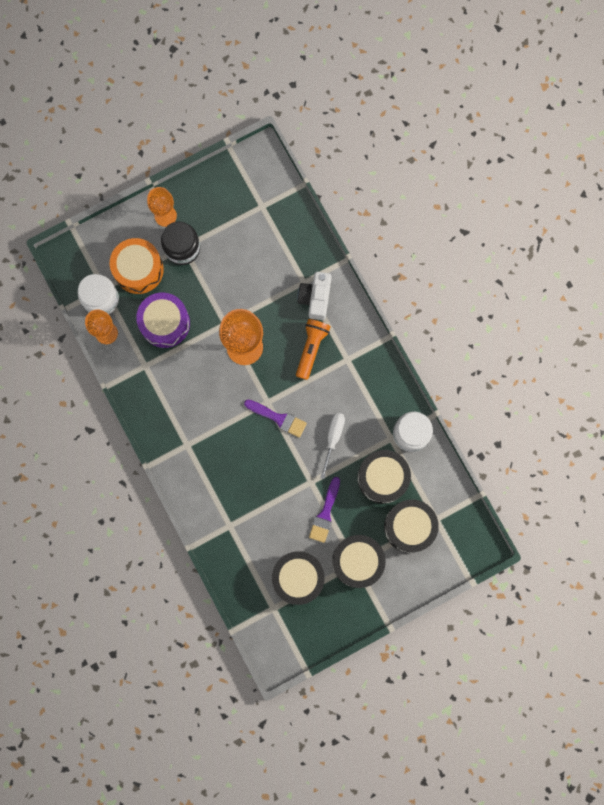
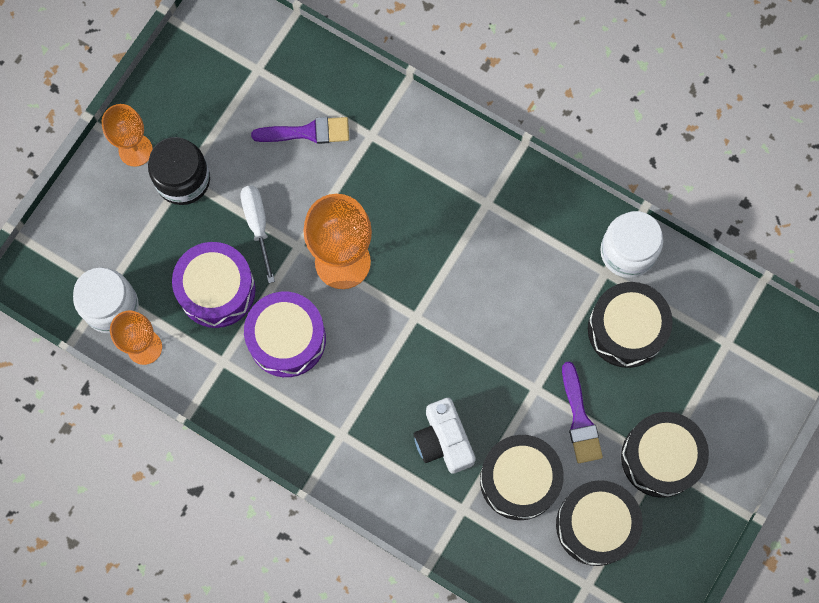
camera: 30 degrees left, 5 degrees down
orange drum [110,238,164,294] -> none
purple brush [244,400,307,438] -> purple brush moved to [251,117,349,144]
orange flashlight [296,319,331,380] -> none
white camera [297,272,332,320] -> white camera moved to [413,398,476,474]
white screwdriver [320,413,345,479] -> white screwdriver moved to [240,185,275,283]
black drum [384,500,439,553] -> black drum moved to [480,435,564,520]
none -> purple drum [244,292,326,377]

